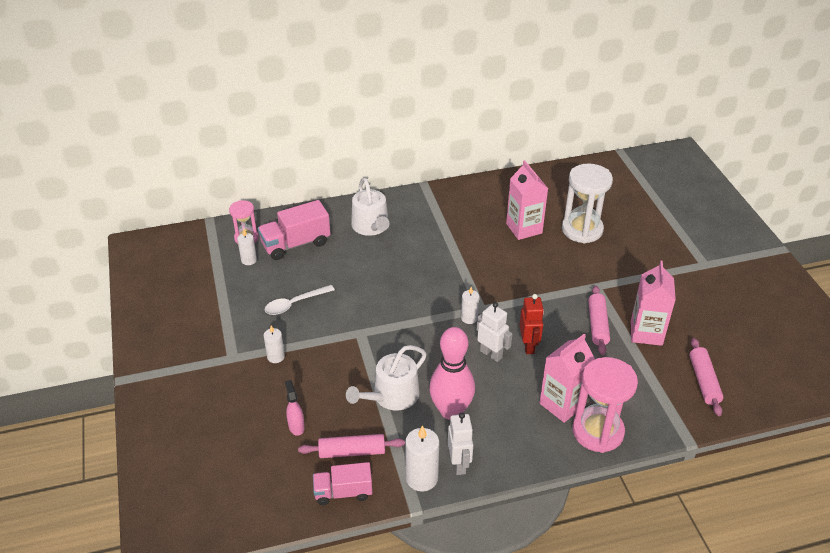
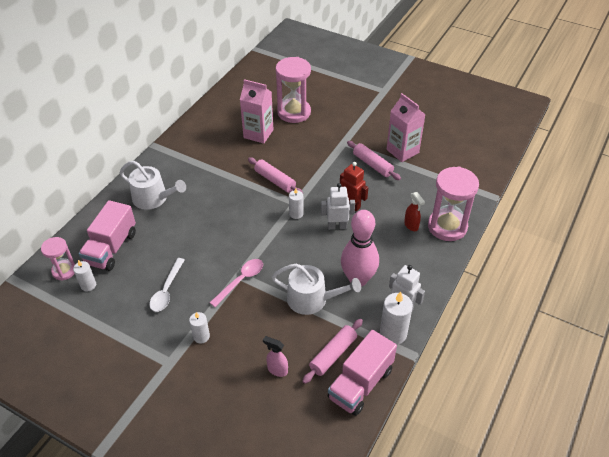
camera: 45 degrees left, 5 degrees up
pink truck [313,462,372,505] -> pink truck [328,330,397,416], size x1.51
white watering can [346,345,427,410] -> white watering can turned 75 degrees counterclockwise [272,264,361,315]
pink carton [539,334,595,423] -> red spray bottle [404,192,425,231]
white hourglass [562,164,613,244] -> pink hourglass [276,57,311,123]
pink rolling pin [689,338,723,416] -> pink rolling pin moved to [248,157,303,193]
none -> pink spoon [209,259,263,307]

